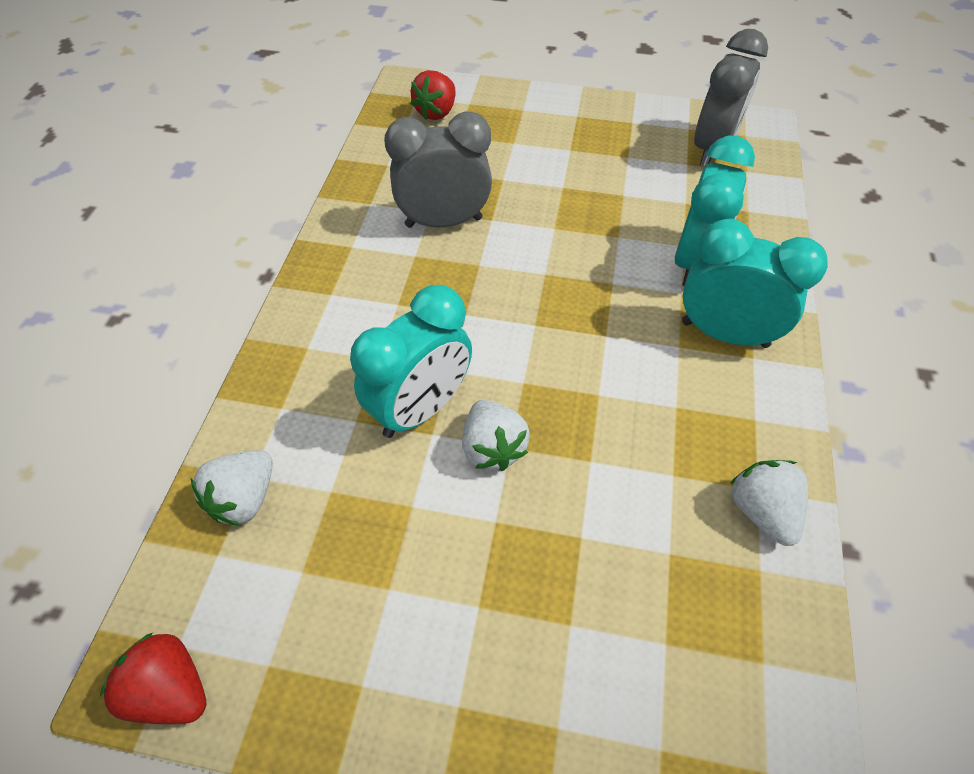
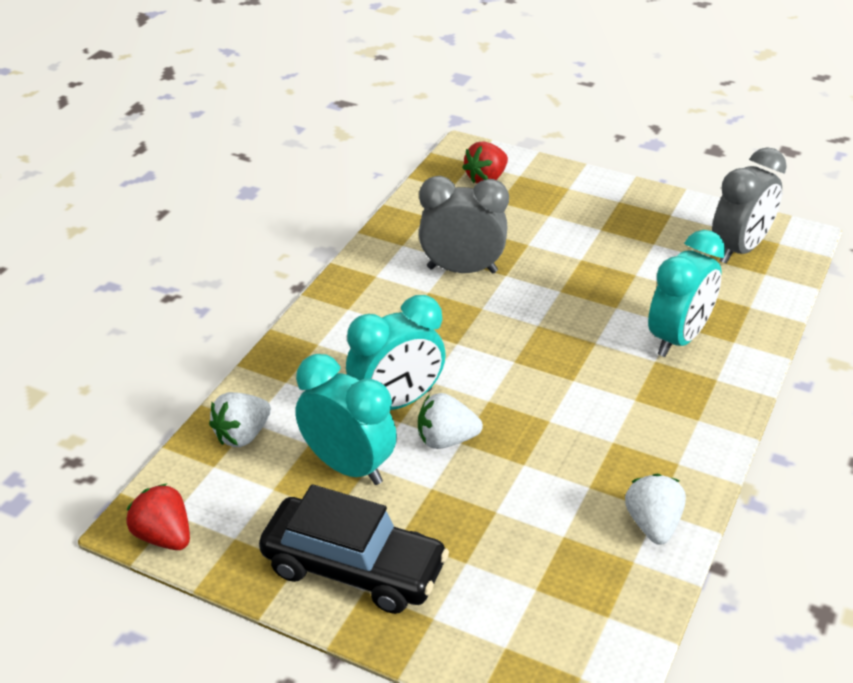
camera: 15 degrees right, 15 degrees down
white strawberry [462,400,530,471] -> white strawberry turned 90 degrees clockwise [418,393,483,449]
turquoise clock [682,219,828,348] -> turquoise clock moved to [295,354,397,485]
none -> black car [259,484,449,614]

